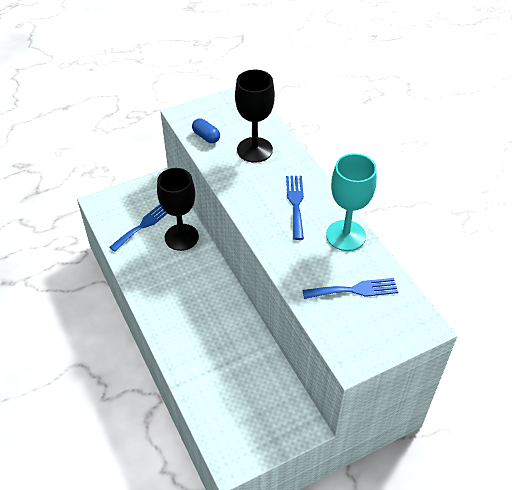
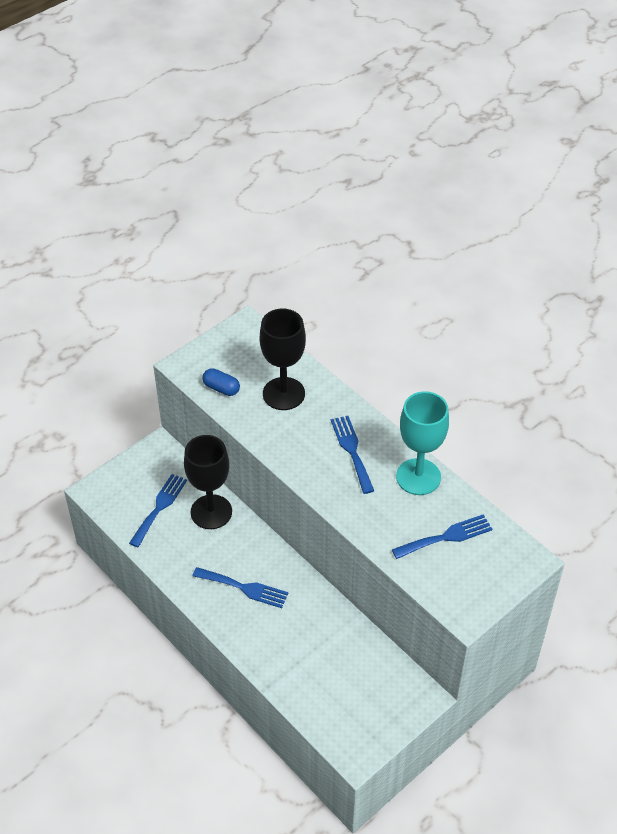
camera: 15 degrees left, 0 degrees up
none -> blue fork [193,567,288,608]

